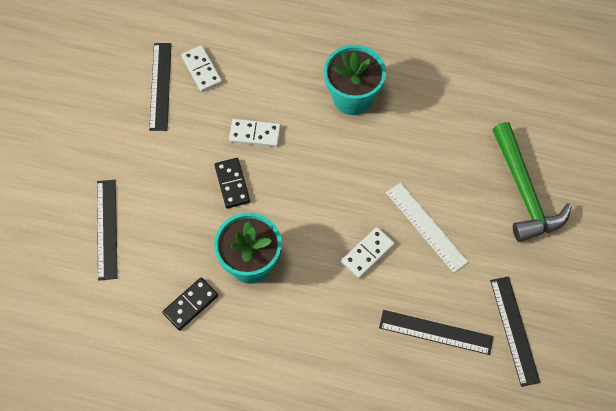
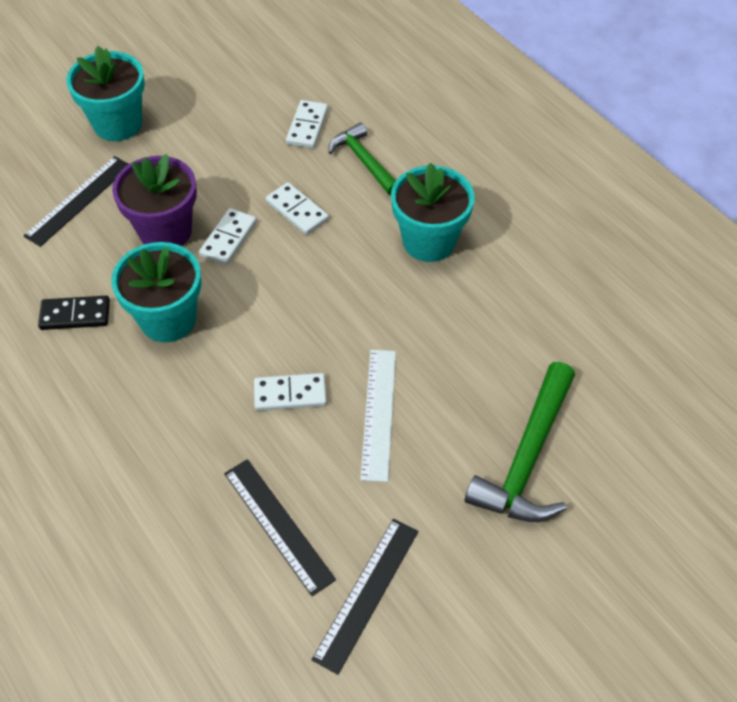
camera: 40 degrees right, 10 degrees down
black ruler [149,43,171,131] -> none
black domino [214,158,250,208] -> white domino [199,208,257,265]
none -> turquoise flower pot [66,46,145,141]
none -> purple flower pot [112,154,197,246]
none -> green hammer [328,122,396,195]

